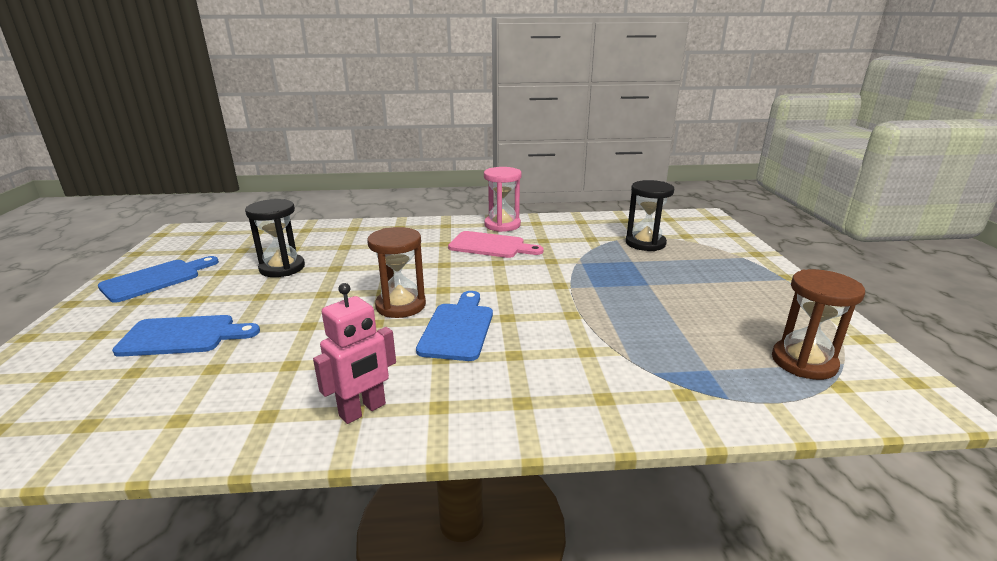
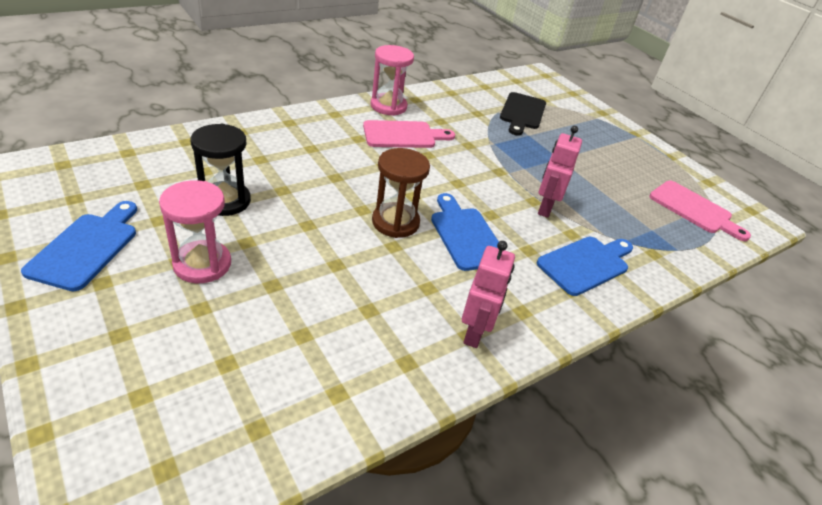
camera: 35 degrees left, 15 degrees up
blue cutting board [112,315,260,357] -> blue cutting board moved to [537,237,633,296]
black hourglass [626,180,674,251] -> black cutting board [500,92,546,136]
brown hourglass [772,269,865,380] -> pink cutting board [649,181,751,241]
none -> pink hourglass [159,180,231,283]
none -> pink robot [538,126,582,218]

